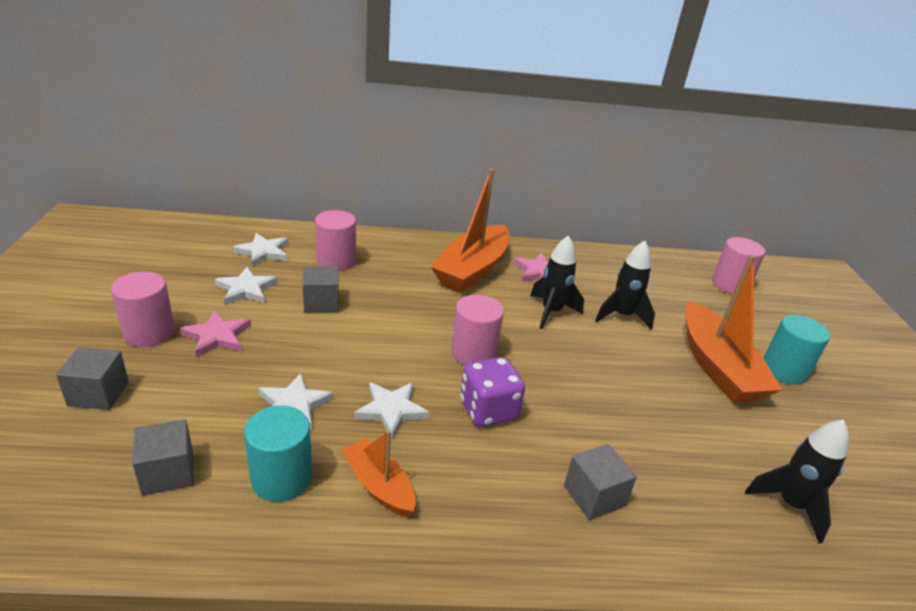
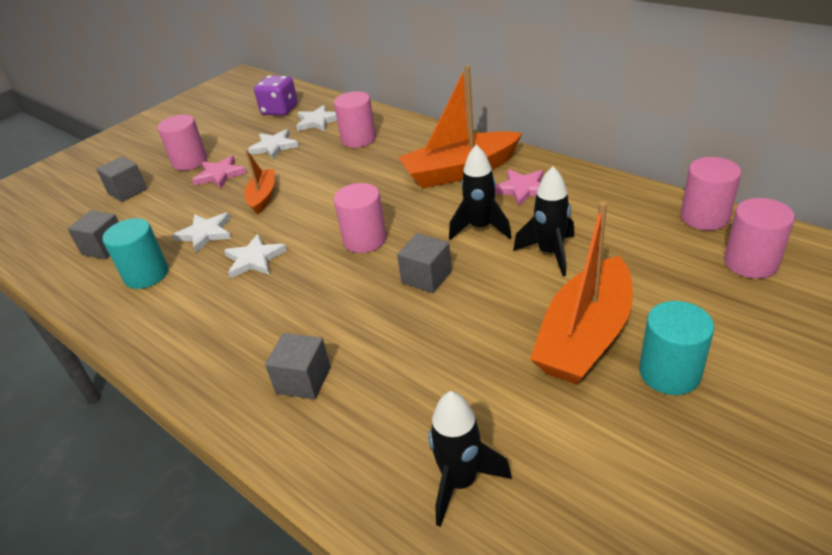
camera: 50 degrees right, 5 degrees up
grey cube [302,266,339,312] -> grey cube moved to [397,233,452,293]
orange boat [342,430,416,517] -> orange boat moved to [244,150,275,214]
purple dice [460,357,525,427] -> purple dice moved to [254,75,298,116]
none -> pink cylinder [681,157,741,230]

